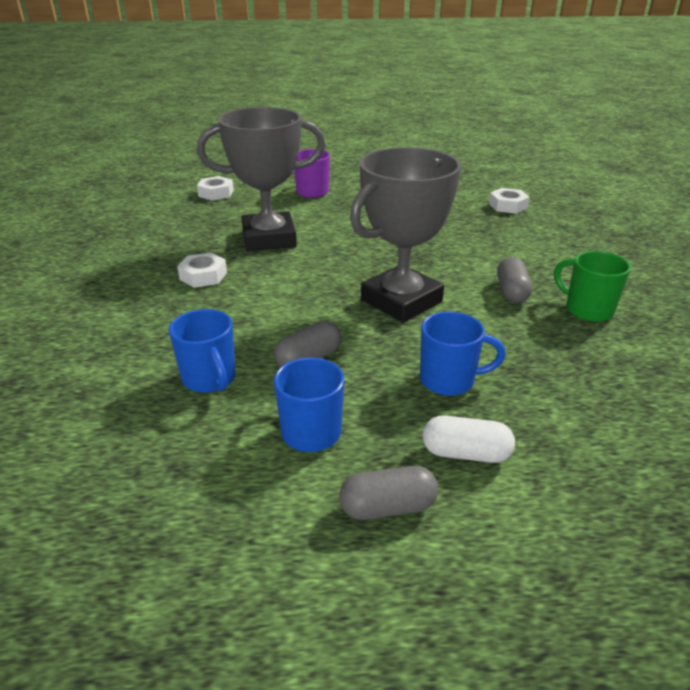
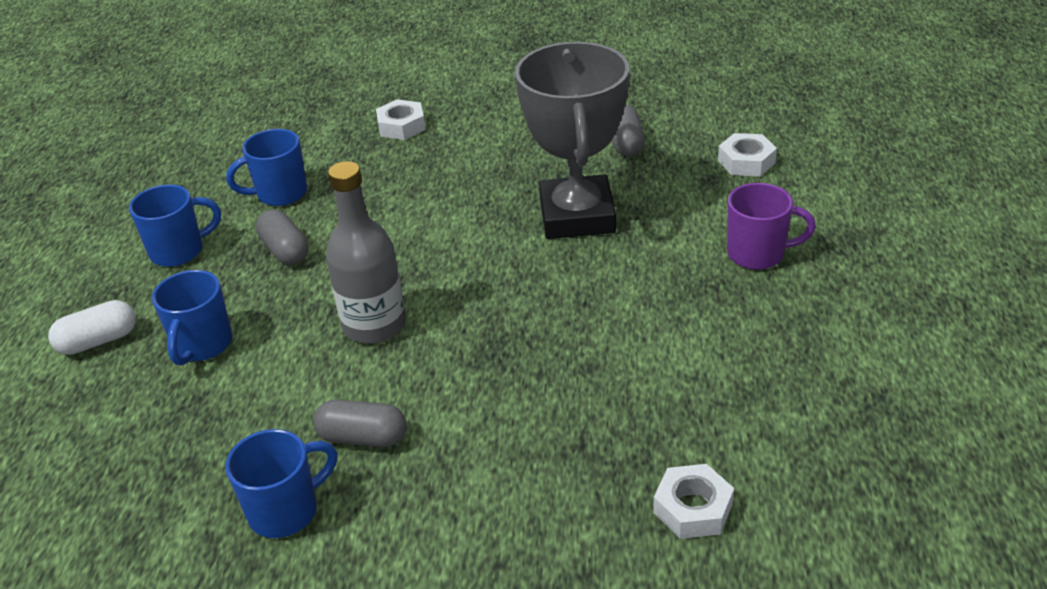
camera: 100 degrees right, 5 degrees up
white nut [177,252,227,288] -> white nut moved to [376,99,426,140]
grey capsule [339,466,439,520] -> grey capsule moved to [612,104,645,156]
grey trophy [350,147,461,323] -> grey bottle [326,161,406,344]
white capsule [422,416,515,463] -> white capsule turned 45 degrees clockwise [48,300,136,355]
green mug [554,251,631,322] -> blue mug [225,429,337,538]

